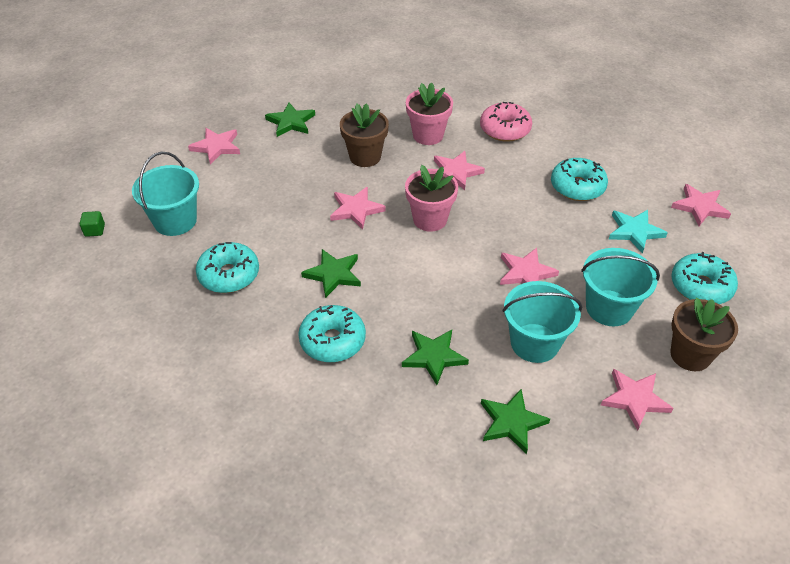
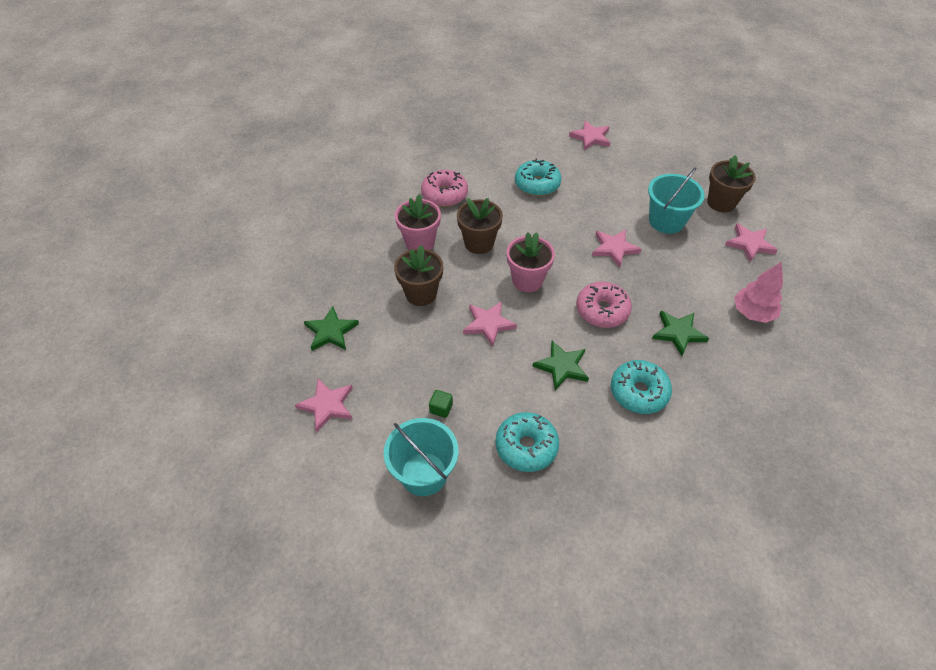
camera: 65 degrees left, 5 degrees up
green cube [80,211,105,237] -> green cube moved to [429,390,453,418]
pink star [434,151,485,190] -> brown flower pot [457,198,503,254]
green star [481,389,550,454] -> pink tree [734,262,783,323]
turquoise bucket [502,281,582,363] -> none
turquoise star [609,210,668,254] -> none
turquoise donut [671,252,738,304] -> none
none -> pink donut [576,282,632,328]

